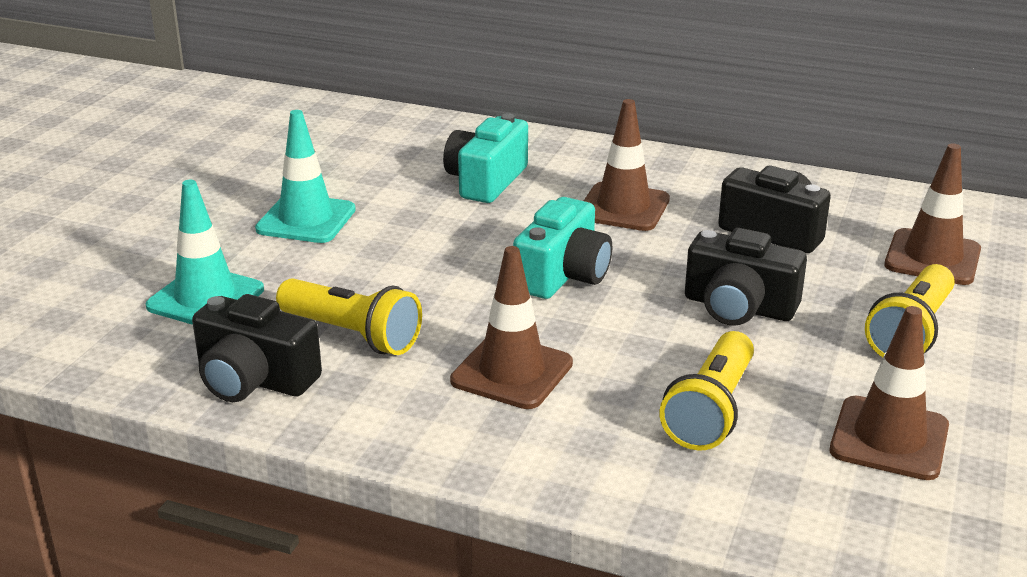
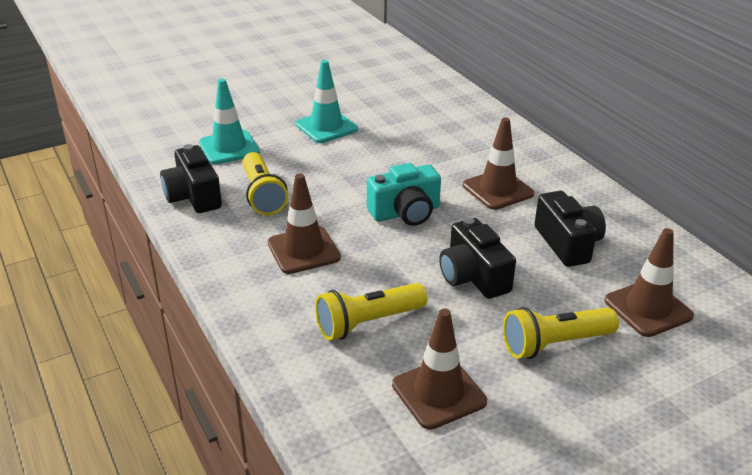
camera: 40 degrees right, 5 degrees up
turquoise camera [443,113,528,203] -> none

